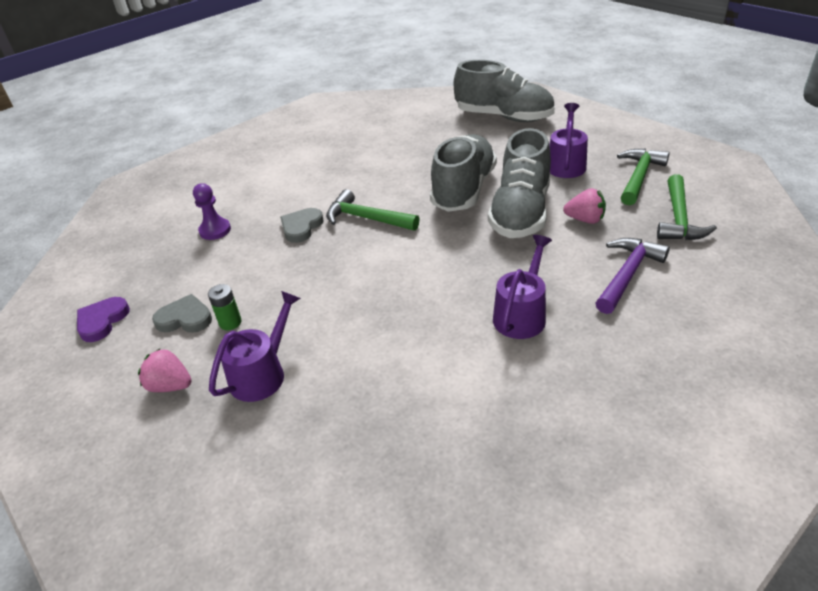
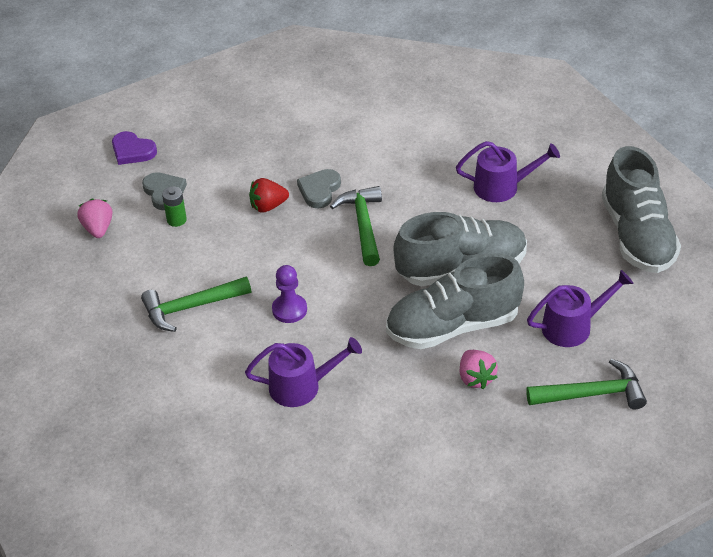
camera: 55 degrees right, 5 degrees up
purple heart [77,297,130,342] -> purple heart turned 135 degrees counterclockwise [112,131,157,165]
purple pawn [193,183,231,240] -> purple pawn moved to [272,265,307,323]
purple watering can [209,291,301,402] -> purple watering can moved to [456,141,560,202]
grey heart [280,208,324,243] -> grey heart turned 60 degrees counterclockwise [297,169,341,208]
purple hammer [595,238,670,314] -> none
green hammer [657,174,717,240] -> green hammer moved to [141,277,251,332]
none -> red strawberry [249,178,289,213]

